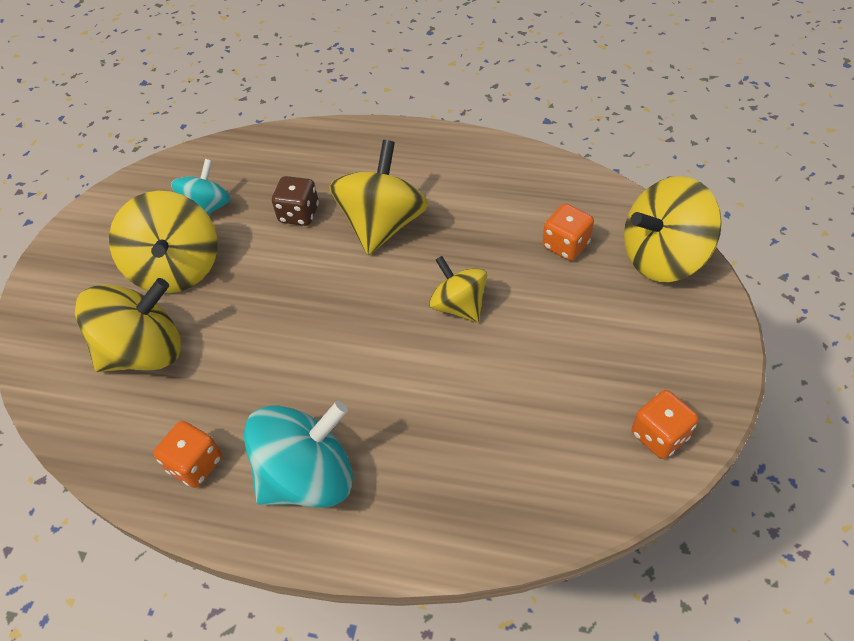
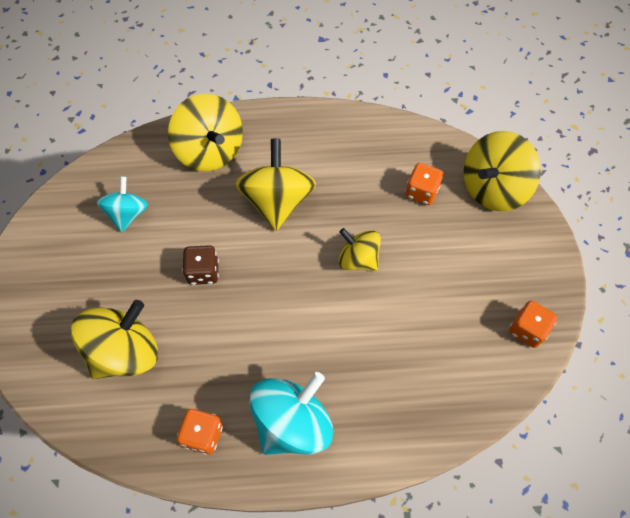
camera: 20 degrees left, 10 degrees up
yellow spinning top [109,191,217,293] -> yellow spinning top moved to [168,93,243,172]
brown dice [272,176,319,226] -> brown dice moved to [182,245,219,285]

